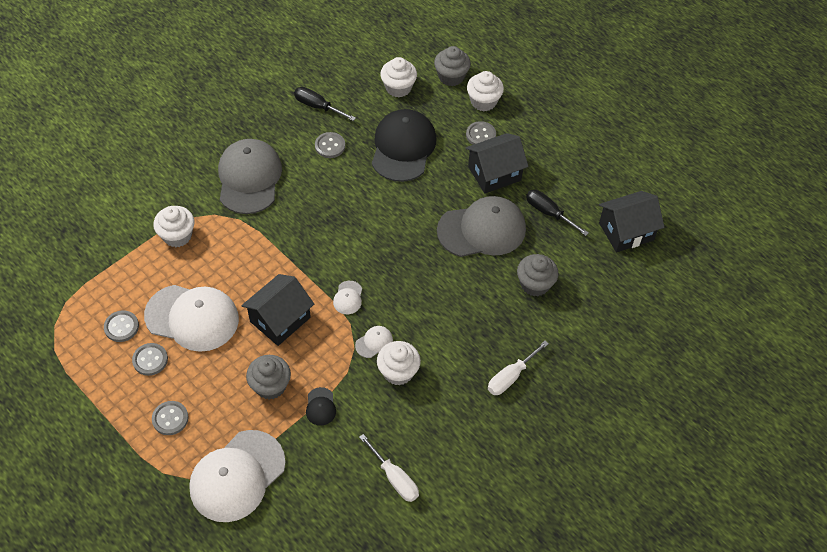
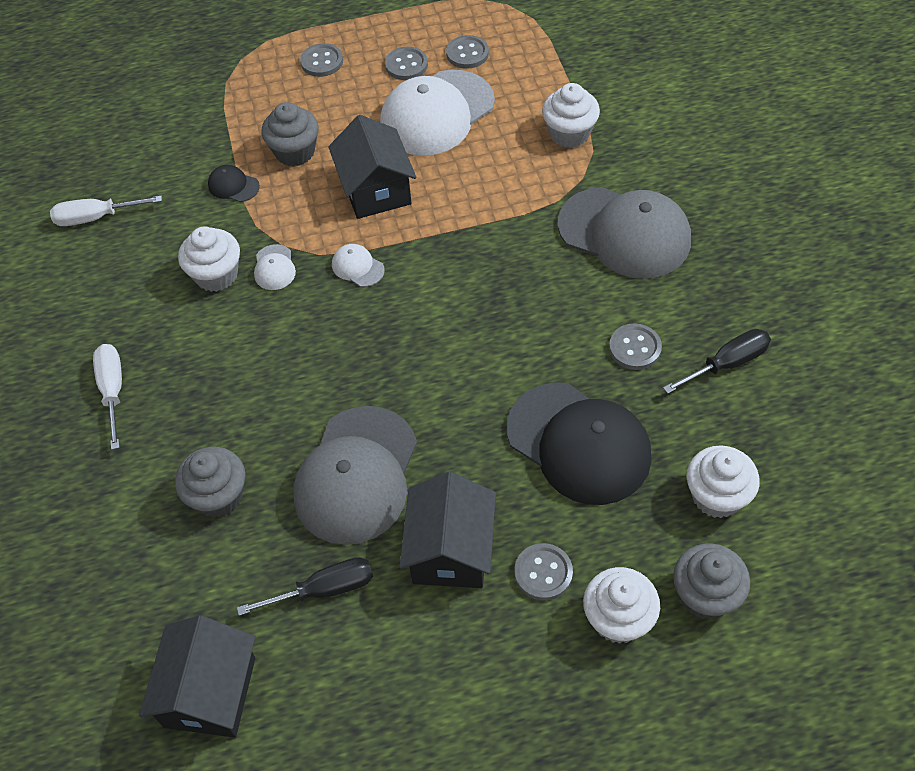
camera: 125 degrees right, 0 degrees up
white cap [189,430,286,522] -> none

